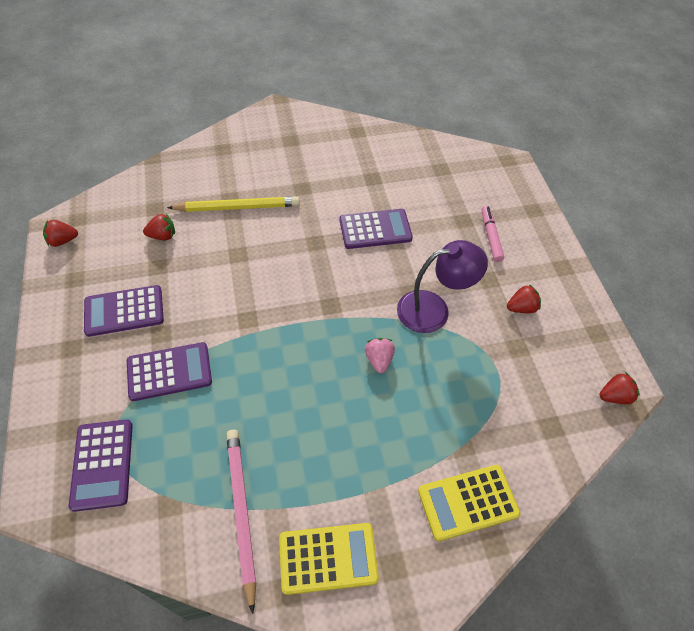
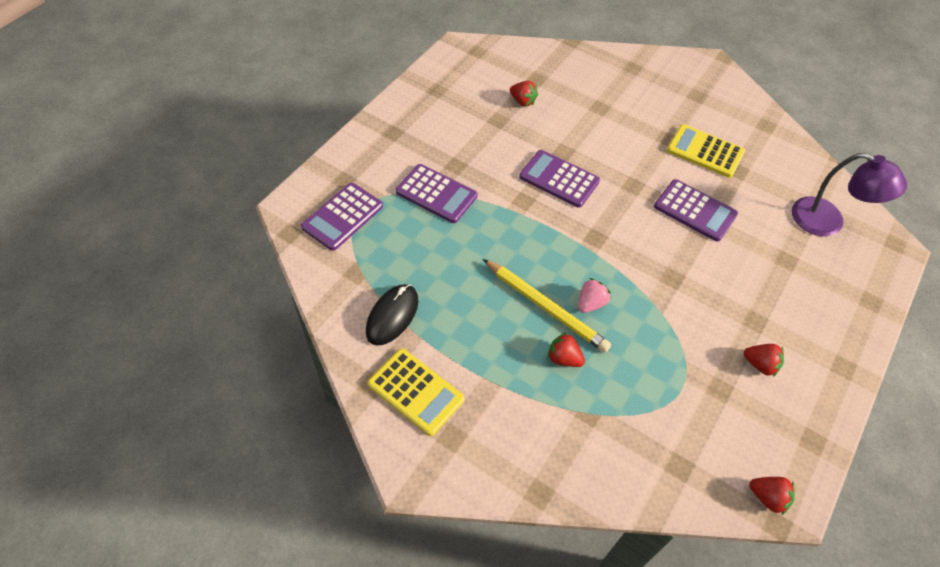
camera: 45 degrees right, 0 degrees up
red strawberry [43,220,78,247] -> red strawberry moved to [547,332,585,367]
purple calculator [84,285,164,337] -> purple calculator moved to [519,150,600,208]
yellow pencil [167,197,300,212] -> yellow pencil moved to [483,259,611,352]
pink pencil [226,430,256,614] -> black mouse [366,284,419,346]
purple lamp [397,240,488,333] -> purple lamp moved to [792,153,907,236]
yellow calculator [418,465,521,541] -> yellow calculator moved to [667,124,745,178]
pink marker [482,206,504,262] -> none

